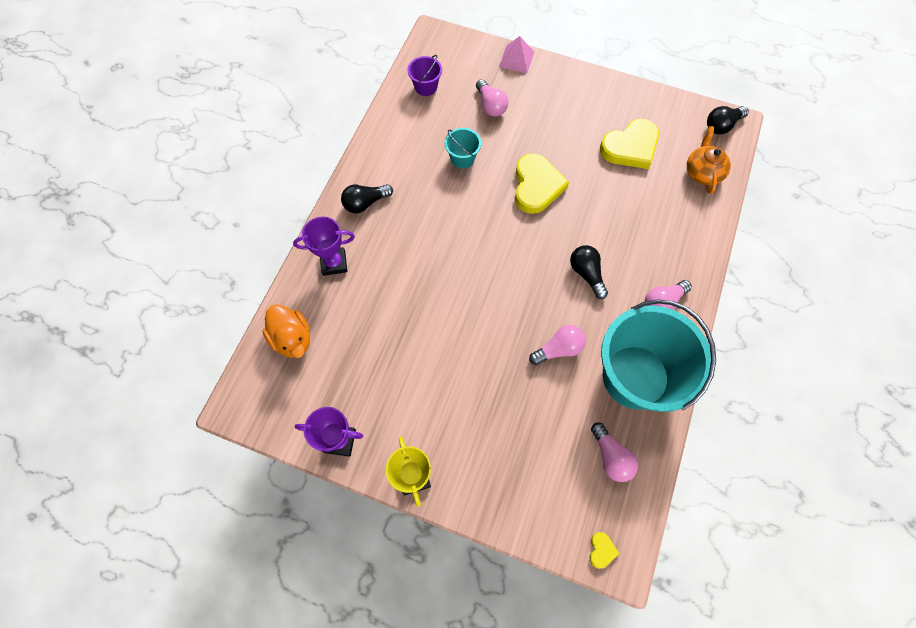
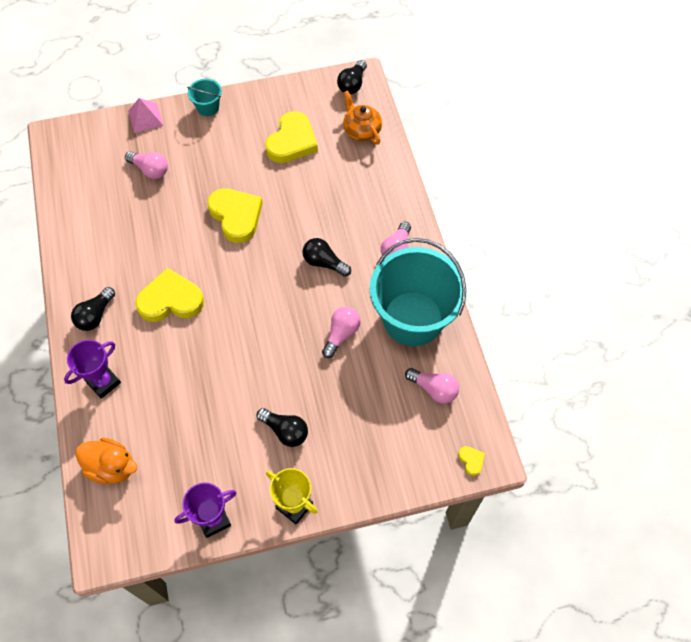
camera: 35 degrees left, 5 degrees down
purple bucket [407,55,442,96] -> none
turquoise bucket [445,128,481,168] -> turquoise bucket moved to [187,79,222,116]
none -> yellow heart [135,268,204,322]
none -> black light bulb [257,408,308,447]

